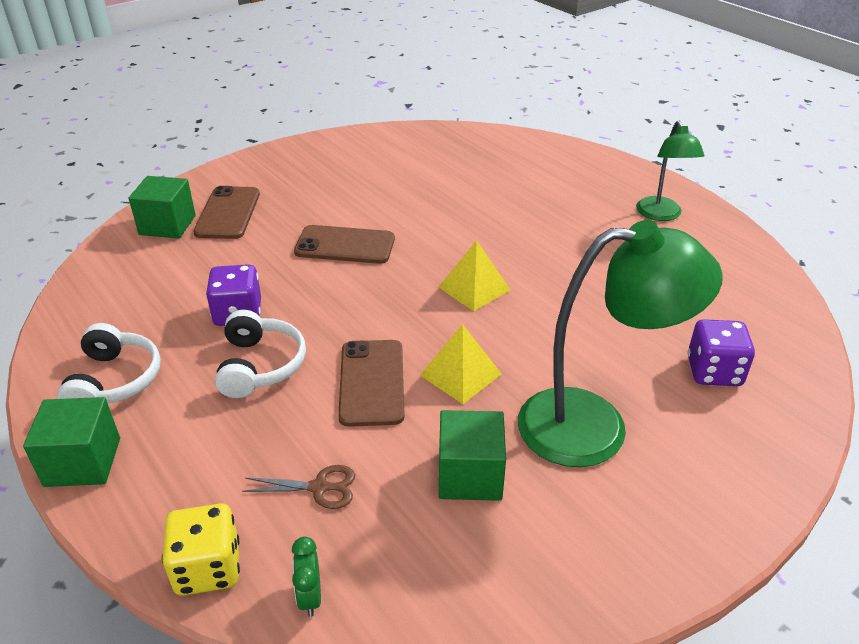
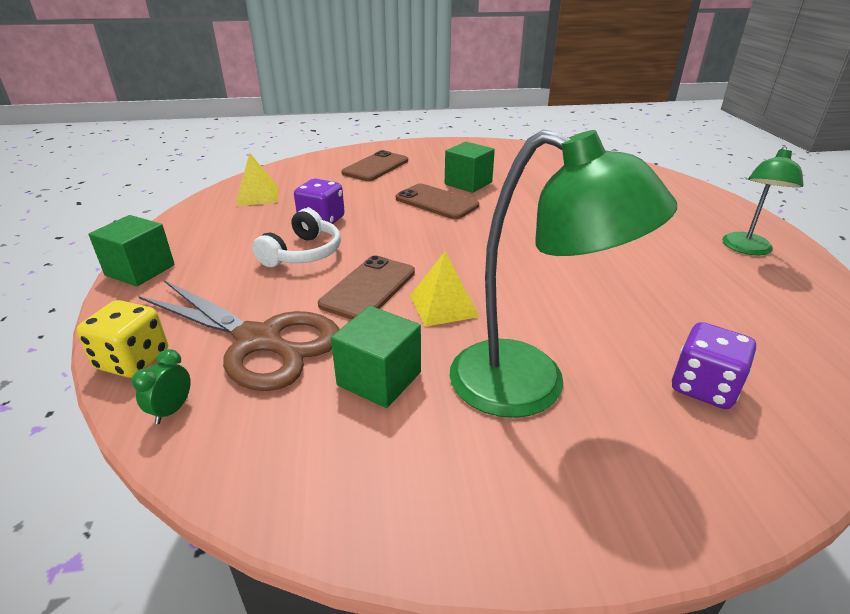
camera: 30 degrees right, 5 degrees down
white headphones [57,323,161,403] -> none
green cube [129,176,196,239] -> green cube moved to [445,142,495,193]
brown scissors [242,465,355,509] -> brown scissors [138,280,340,391], size x2.43
yellow pyramid [439,240,511,312] -> yellow pyramid moved to [236,153,278,206]

